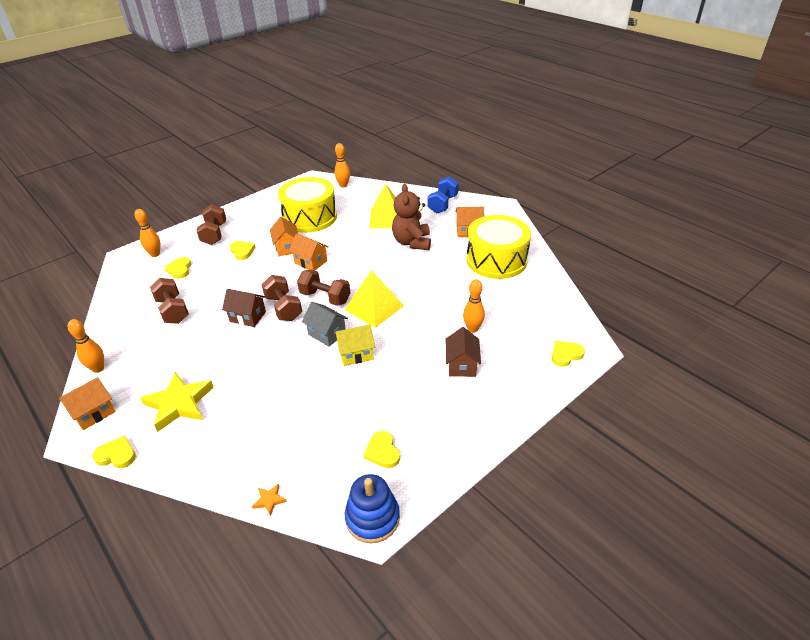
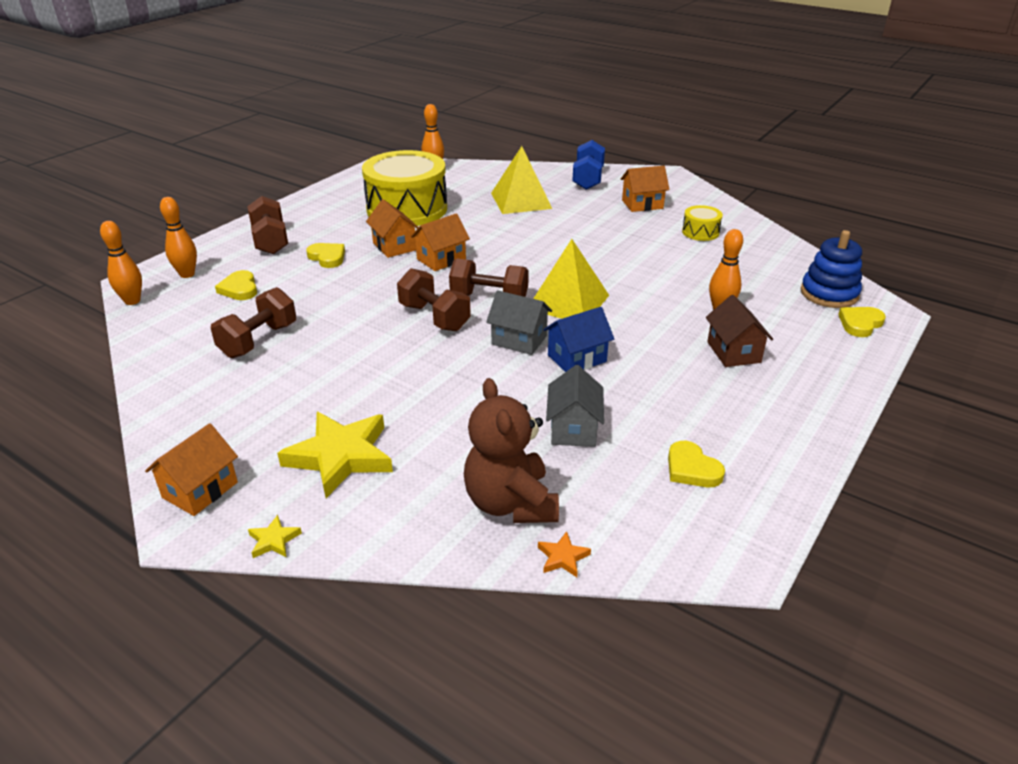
camera: 15 degrees left, 5 degrees down
orange bowling pin [67,319,104,373] -> orange bowling pin moved to [100,221,142,305]
yellow heart [92,435,136,468] -> yellow star [248,515,302,558]
brown dumbbell [150,278,189,324] -> brown dumbbell turned 75 degrees clockwise [211,287,296,358]
brown house [222,289,266,327] -> none
orange house [289,233,329,270] -> orange house turned 60 degrees counterclockwise [411,213,470,271]
yellow house [334,324,375,366] -> blue house [543,307,614,372]
blue stacking toy [345,474,400,543] -> blue stacking toy moved to [800,230,862,308]
brown teddy bear [392,184,431,250] -> brown teddy bear moved to [464,378,559,523]
yellow drum [466,215,531,279] -> yellow drum [682,205,723,241], size x0.43
none -> grey house [546,365,604,447]

